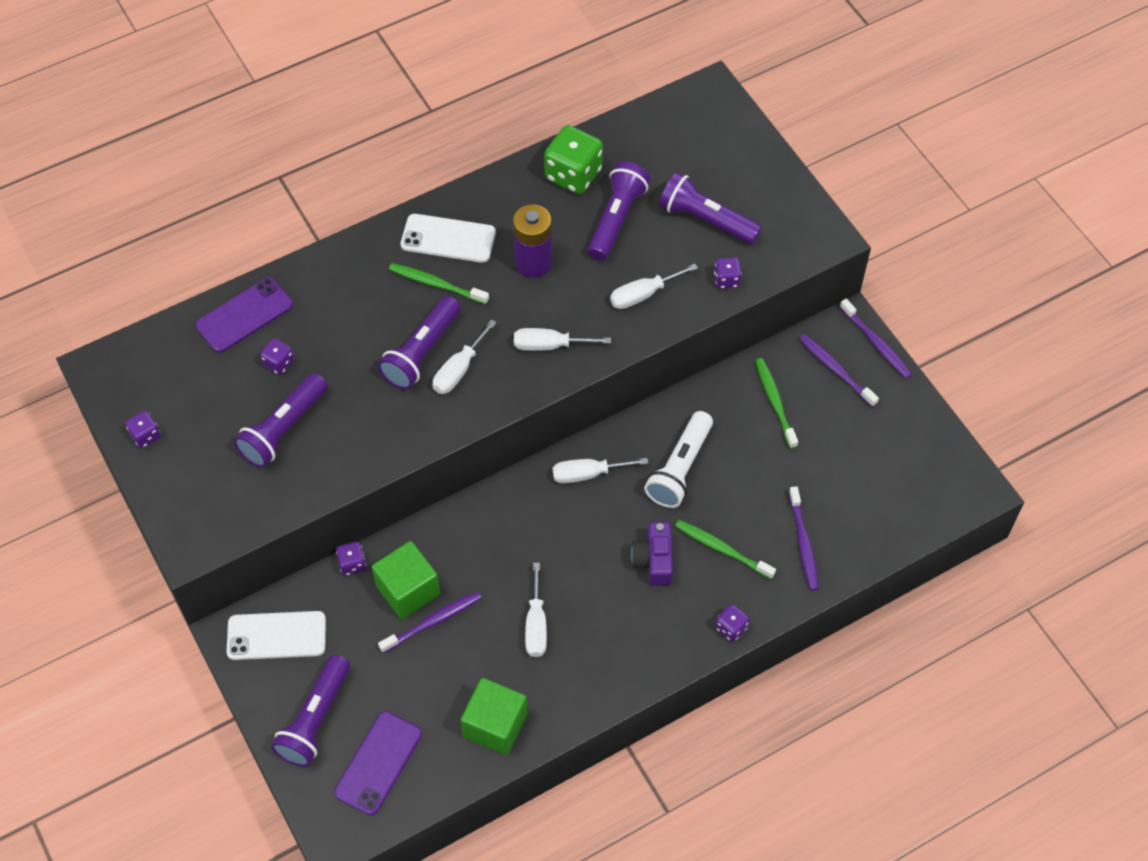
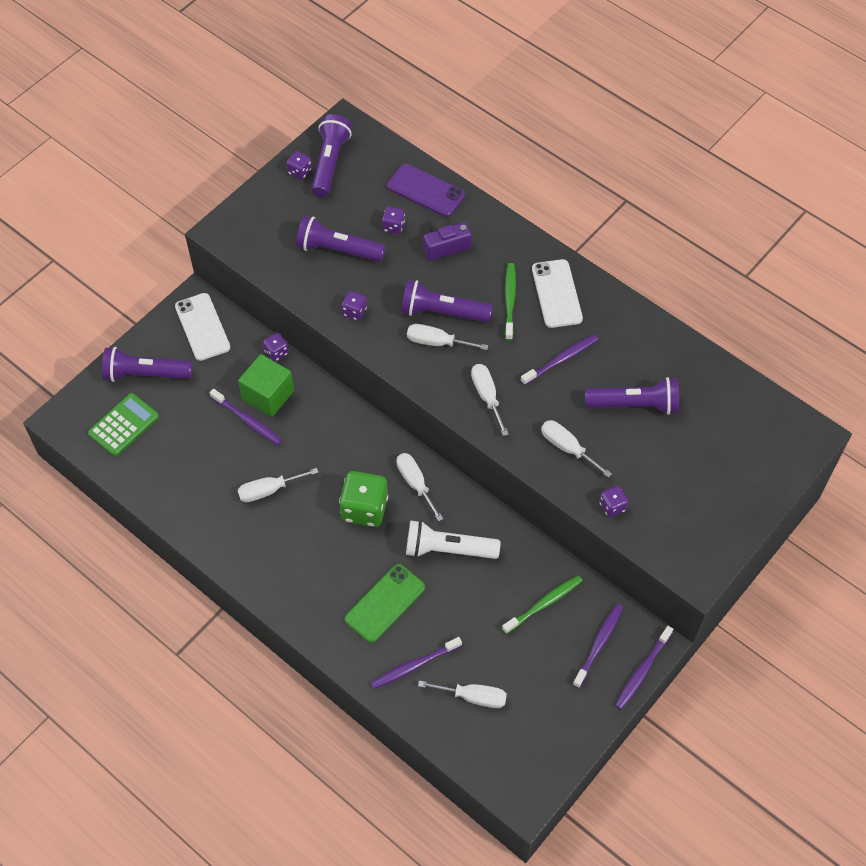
camera: 70 degrees right, 0 degrees up
purple phone [334,711,422,816] -> green calculator [88,393,159,456]
green cube [461,678,527,755] -> none
purple battery [513,204,552,278] -> purple toothbrush [521,334,599,385]
green dice [544,125,603,194] -> green dice moved to [339,471,388,527]
purple camera [631,522,673,586] -> purple camera moved to [423,219,472,261]
purple flashlight [659,172,762,244] -> purple flashlight moved to [311,114,352,197]
green toothbrush [675,520,776,579] -> green phone [345,564,425,643]
purple dice [715,604,749,642] -> purple dice moved to [341,291,367,321]
none -> white screwdriver [418,680,507,708]

